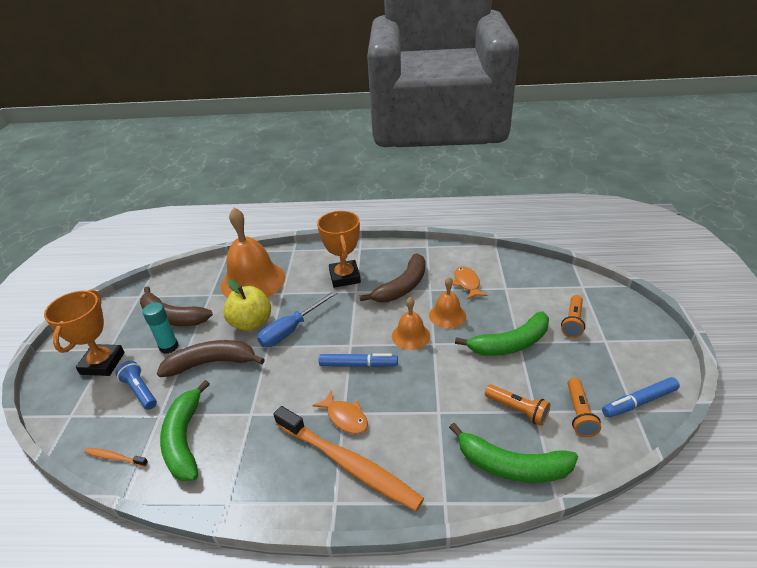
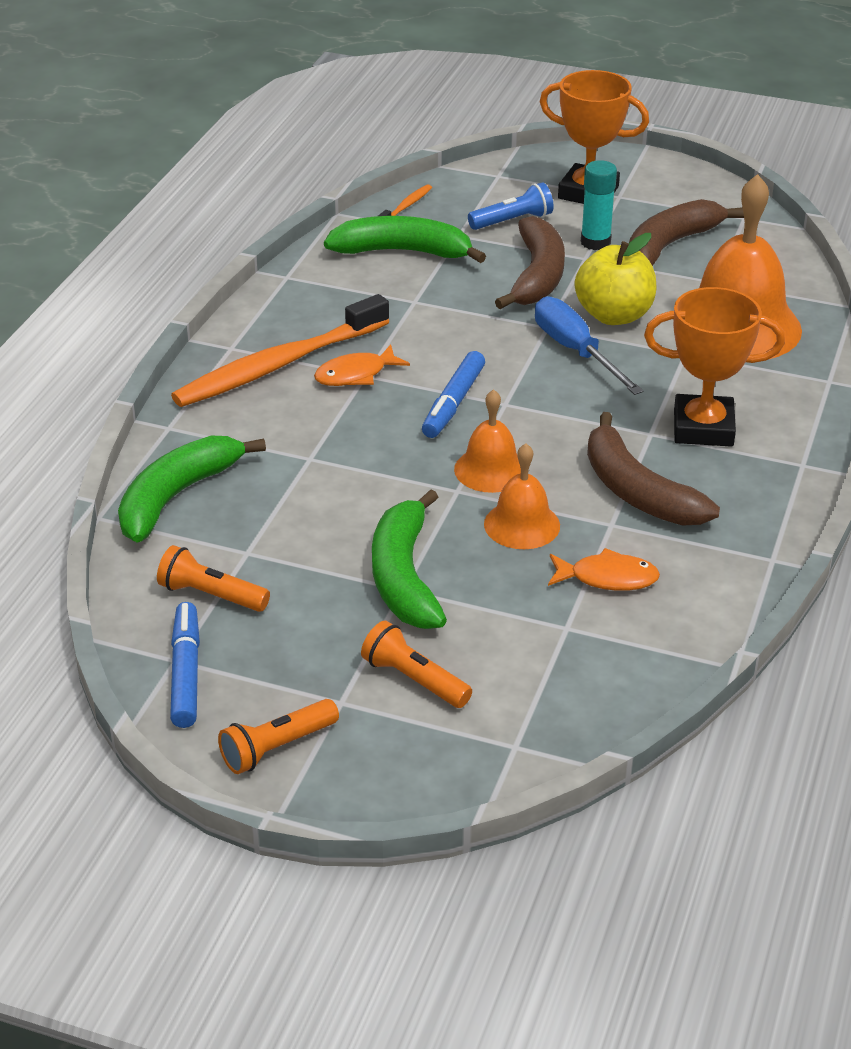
camera: 105 degrees right, 0 degrees up
orange flashlight [485,384,550,426] -> orange flashlight moved to [218,699,339,774]

